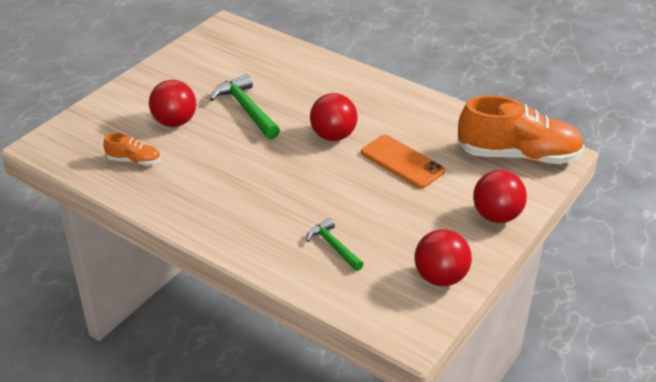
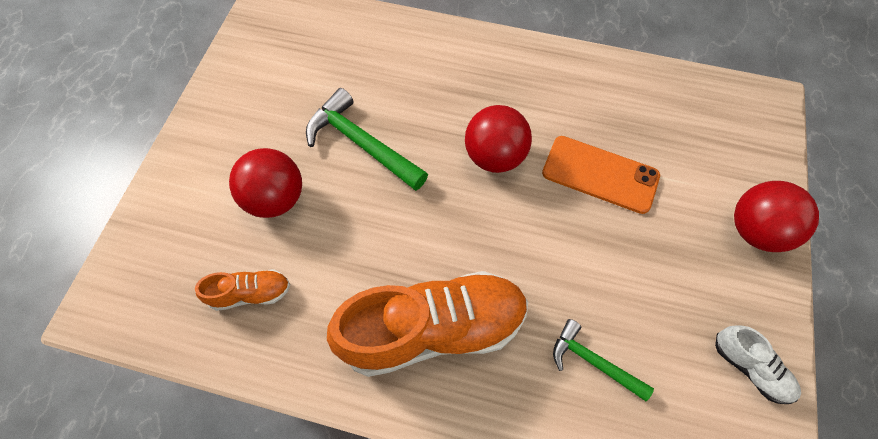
camera: 20 degrees left, 25 degrees up
red ball [415,229,472,286] -> white shoe [715,325,801,404]
orange shoe [457,95,585,164] -> orange shoe moved to [327,271,528,377]

